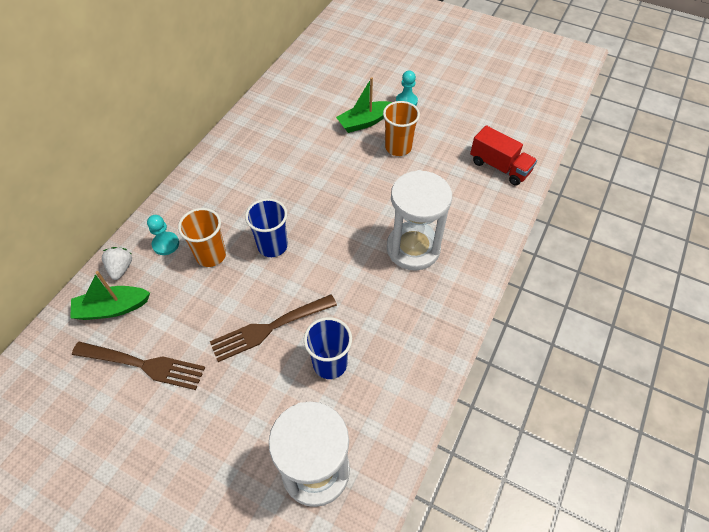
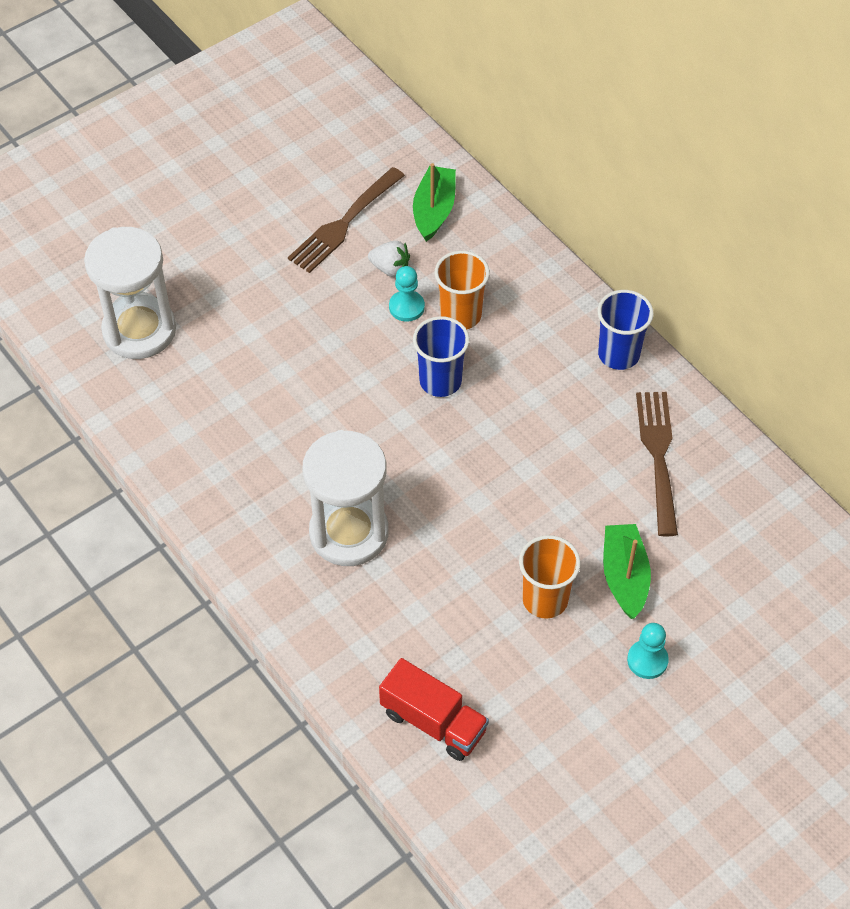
camera: 115 degrees right, 0 degrees up
white strawberry [102,247,132,280] -> white strawberry moved to [368,241,410,277]
turquoise pawn [147,215,179,255] -> turquoise pawn moved to [389,266,425,322]
brown fork [210,294,337,362] -> brown fork moved to [636,392,678,536]
blue cup [304,317,352,379] -> blue cup moved to [597,290,654,370]
red truck [470,125,537,186] -> red truck turned 120 degrees counterclockwise [379,658,489,761]

